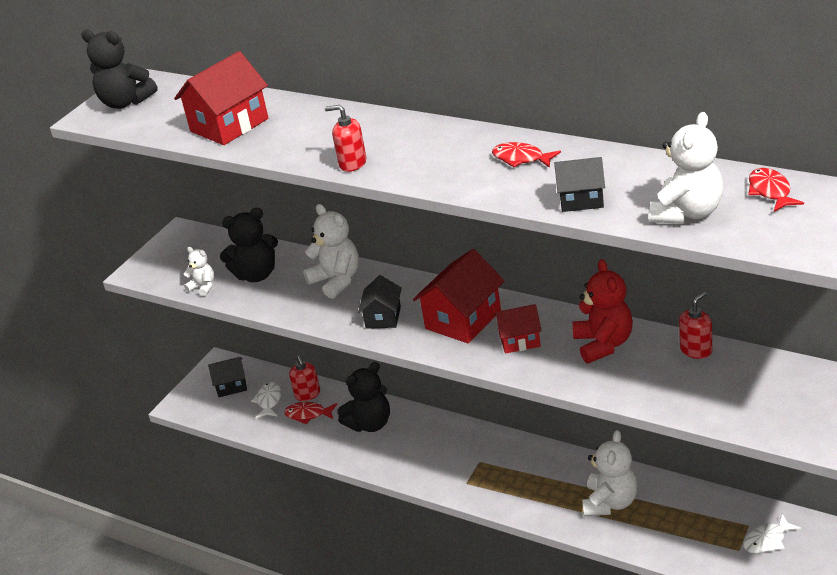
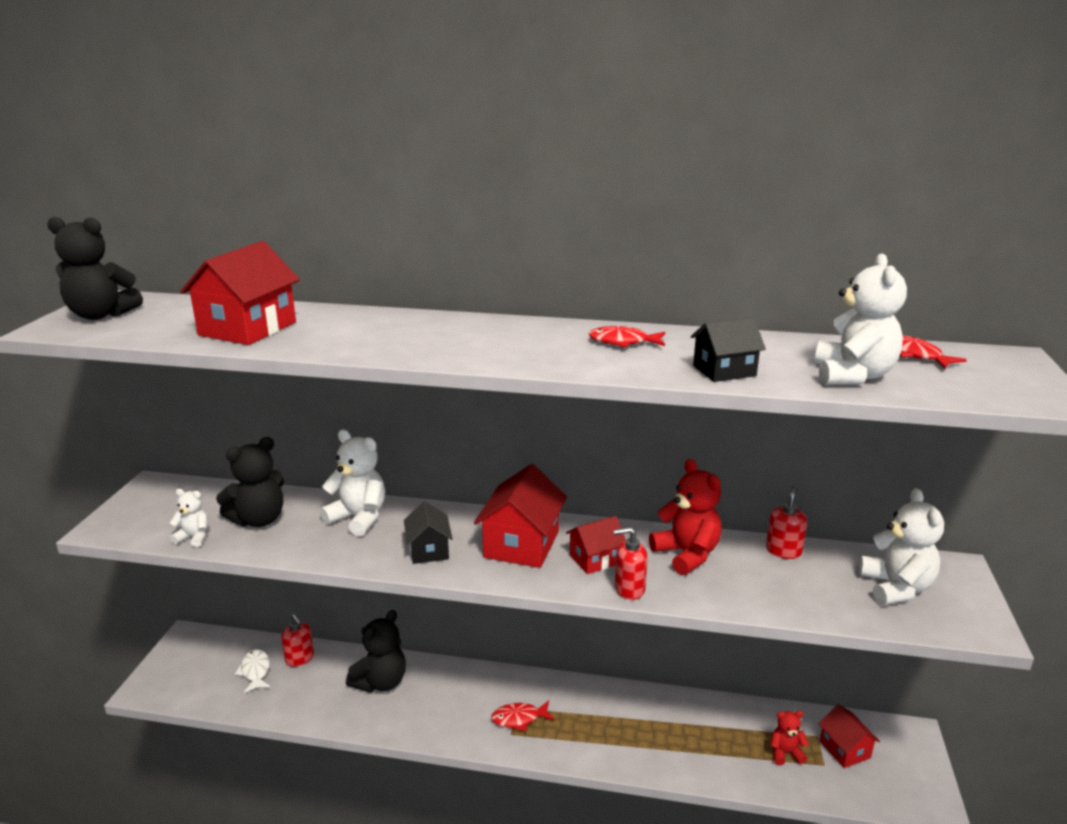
camera: 25 degrees left, 10 degrees down
black house [208,357,247,397] -> none
red fish [284,402,337,424] -> red fish moved to [491,700,555,732]
red soap dispenser [325,105,366,172] -> red soap dispenser moved to [613,527,648,600]
white teddy bear [582,430,637,516] -> white teddy bear moved to [859,488,944,605]
white fish [743,514,801,554] -> red house [818,704,880,768]
none -> red teddy bear [771,711,809,766]

